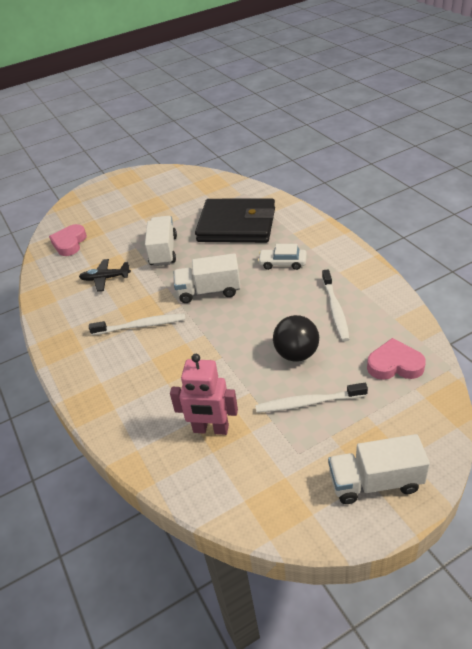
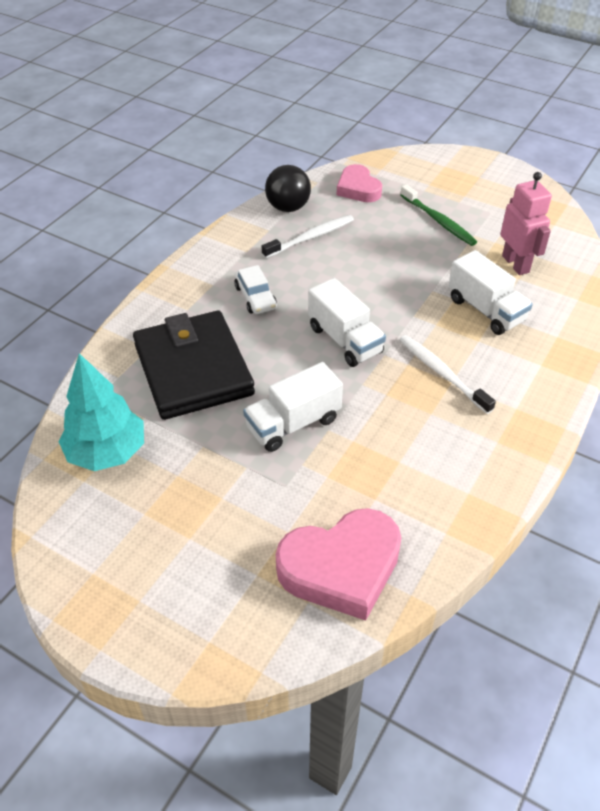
camera: 125 degrees left, 5 degrees up
pink heart [49,224,87,256] -> pink heart [276,508,401,621], size x1.62
black plane [79,259,131,292] -> none
white toothbrush [255,383,368,413] -> green toothbrush [400,184,477,246]
black ball [273,315,319,362] -> black ball moved to [265,165,311,212]
white truck [328,434,430,504] -> white truck moved to [449,250,533,335]
none -> turquoise tree [58,353,144,471]

